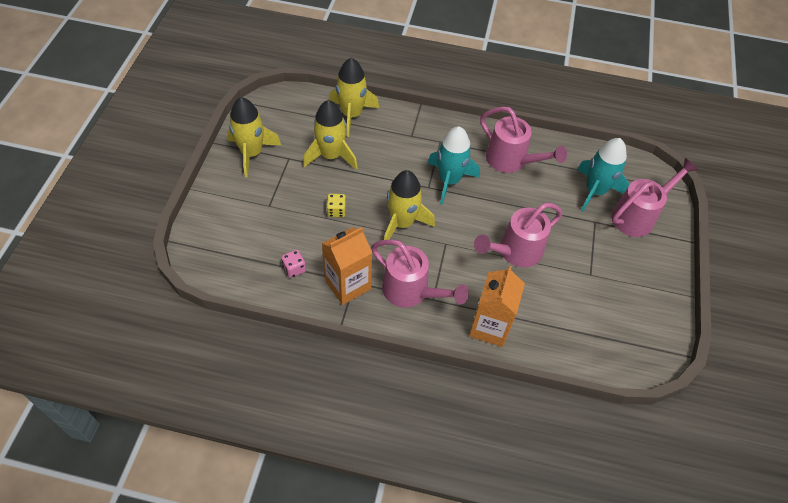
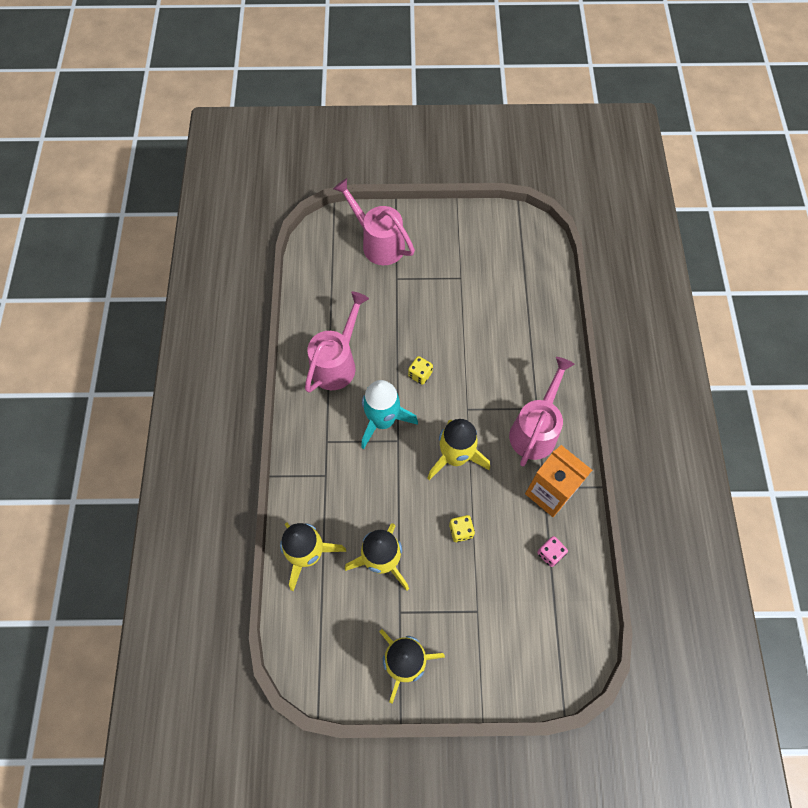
camera: 100 degrees left, 10 degrees up
orange carton [469,266,525,347] -> none
pink watering can [474,203,563,267] -> none
turquoise rocket [577,138,629,212] -> none
none -> yellow dice [408,356,433,385]

